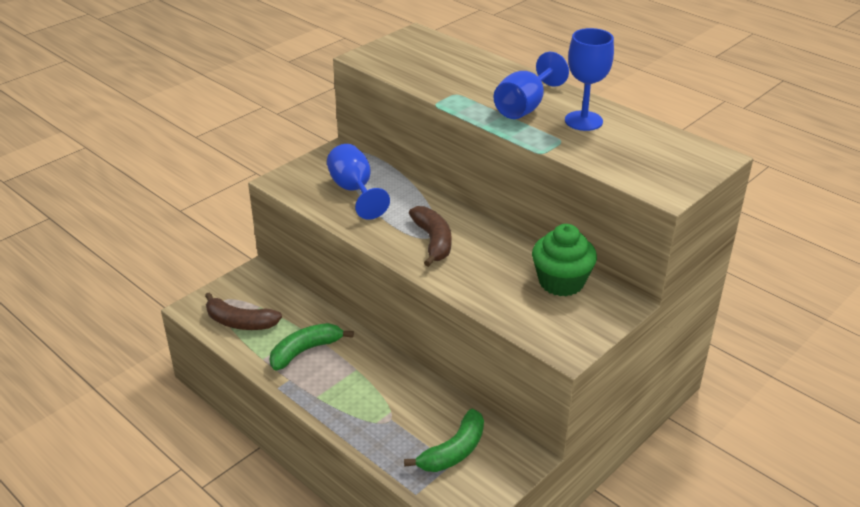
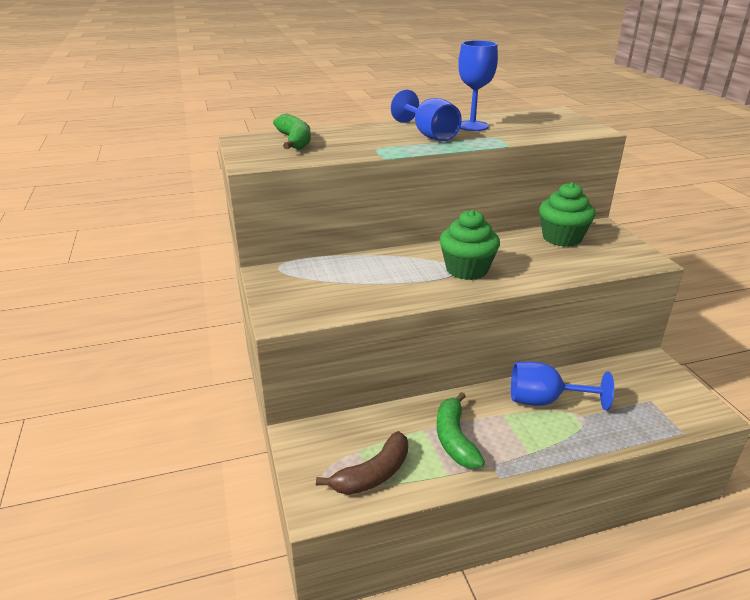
camera: 60 degrees left, 5 degrees down
blue goblet [327,144,390,220] -> blue goblet moved to [511,362,614,410]
green banana [404,408,484,472] -> green banana moved to [273,114,311,149]
brown banana [409,206,452,267] -> green cupcake [440,210,500,280]

